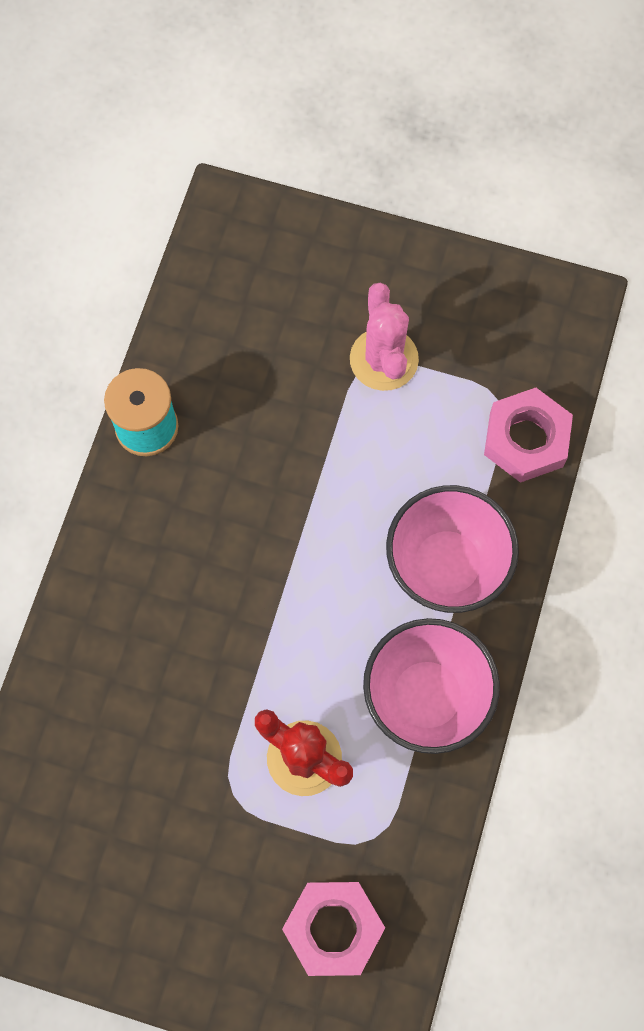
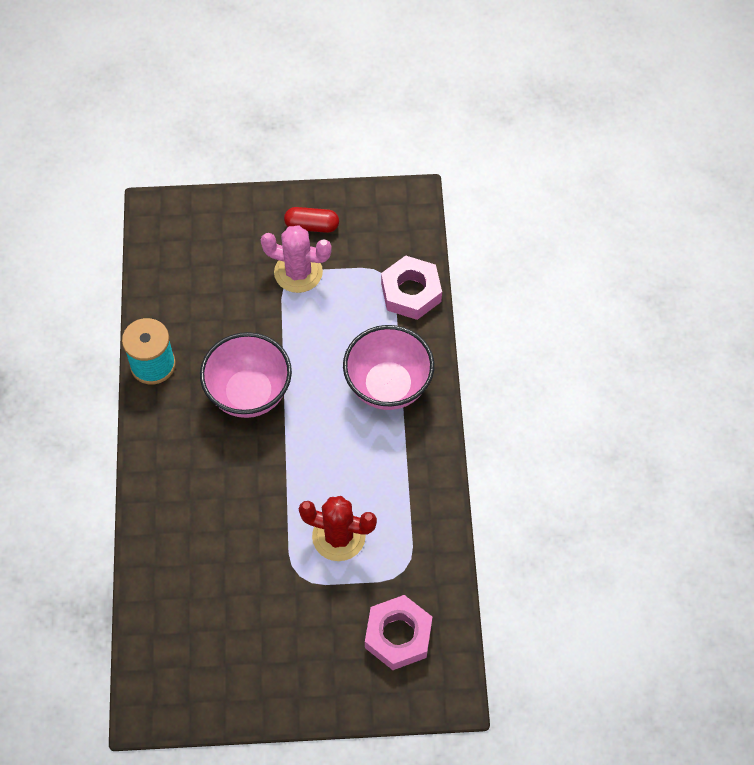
camera: 20 degrees left, 10 degrees down
pink cactus [350,283,419,391] -> pink cactus turned 45 degrees counterclockwise [261,225,332,293]
pink bowl [363,618,500,754] -> pink bowl moved to [200,332,292,418]
none -> red capsule [284,207,339,233]

